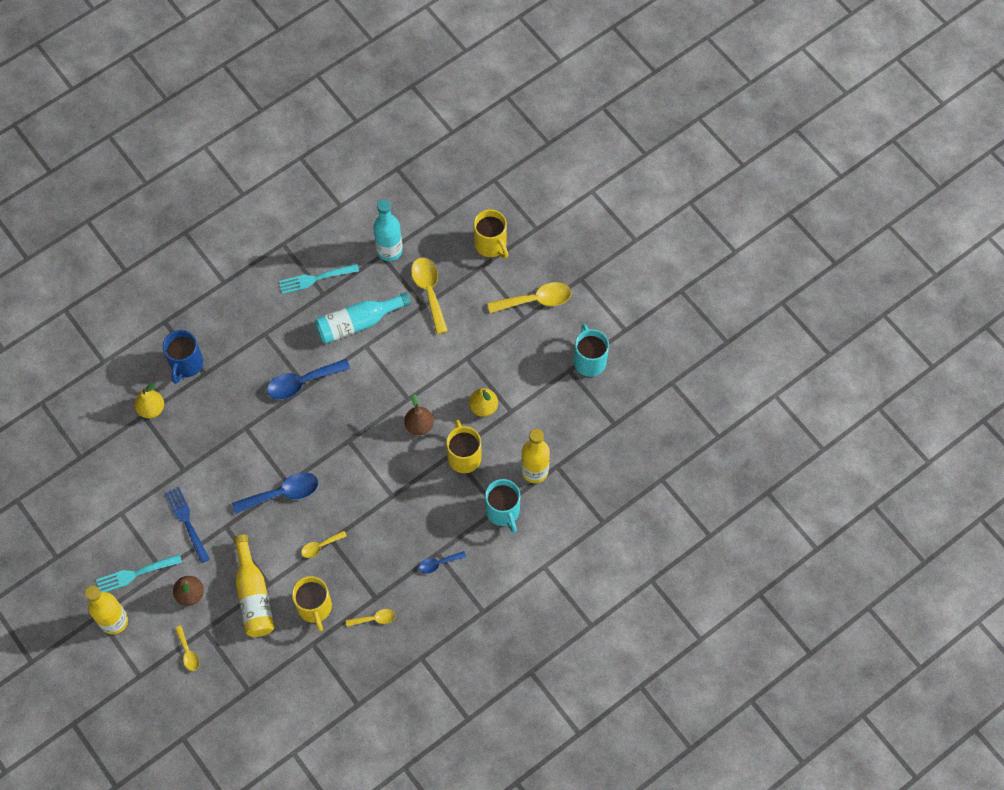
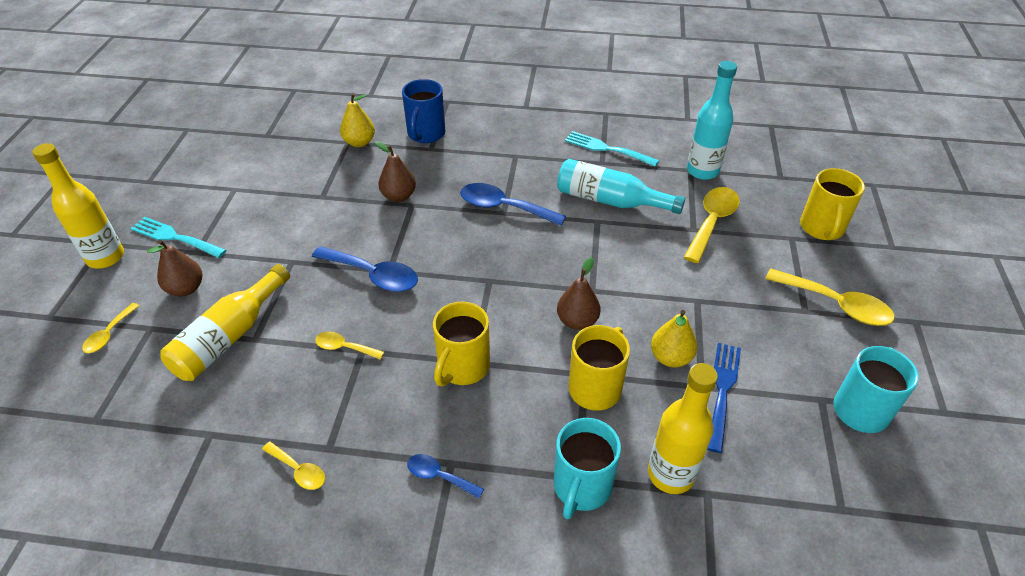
camera: 45 degrees right, 20 degrees down
blue mug [163,330,203,384] -> blue mug turned 45 degrees counterclockwise [402,79,446,143]
blue fork [165,487,210,563] -> blue fork moved to [707,343,741,453]
yellow mug [292,576,332,632] -> yellow mug moved to [433,302,490,387]
none -> brown pear [375,141,416,202]

